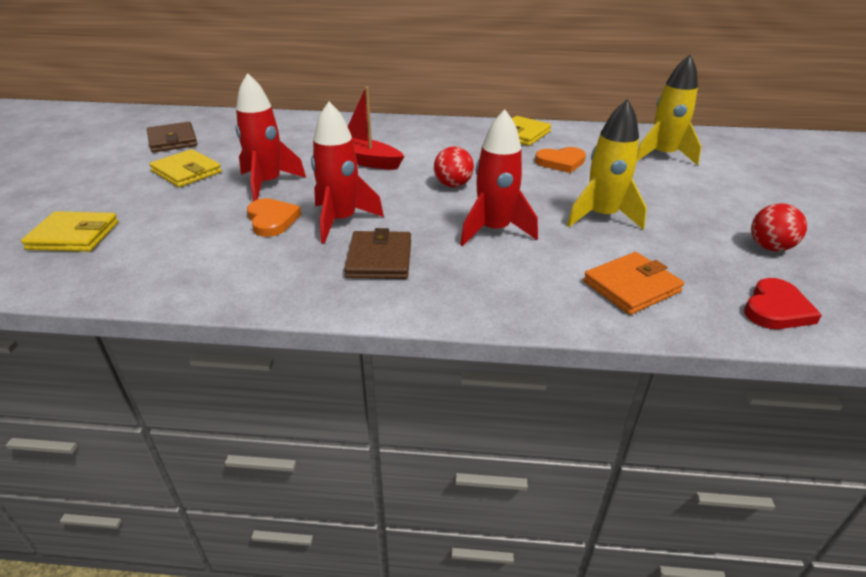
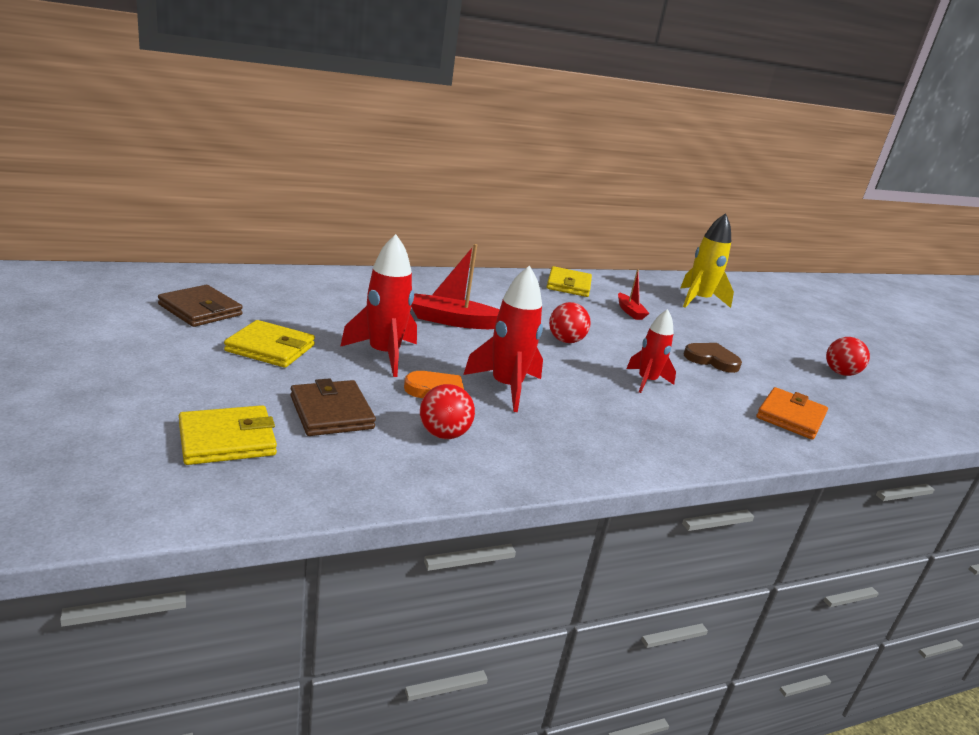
camera: 30 degrees left, 10 degrees down
brown wallet [344,228,411,279] -> brown wallet moved to [290,378,376,436]
red rocket [460,110,538,246] -> red rocket [626,309,676,393], size x0.66
orange heart [535,147,586,173] -> red boat [618,269,650,320]
yellow rocket [567,99,647,230] -> brown heart [684,343,742,373]
red heart [744,278,822,329] -> none
none -> red ball [420,384,475,439]

